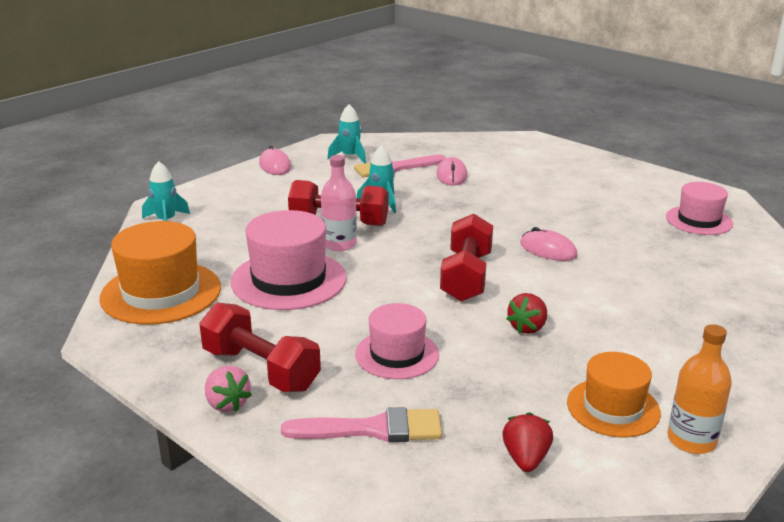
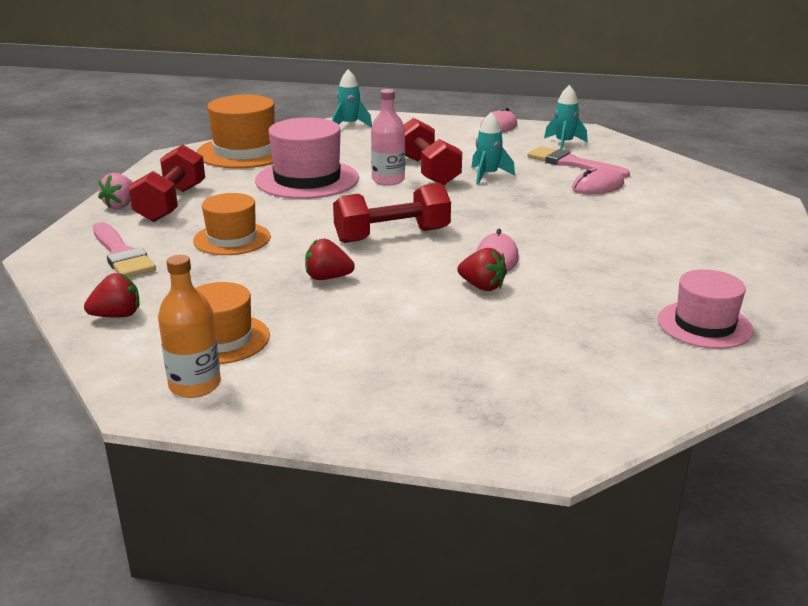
camera: 60 degrees right, 0 degrees up
pink hat [355,303,439,379] -> orange hat [193,193,271,255]
none -> red strawberry [457,248,507,291]

